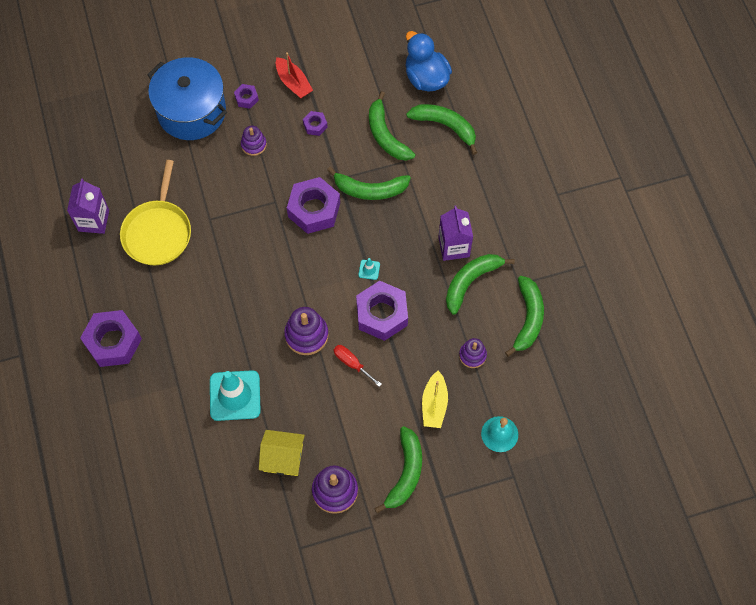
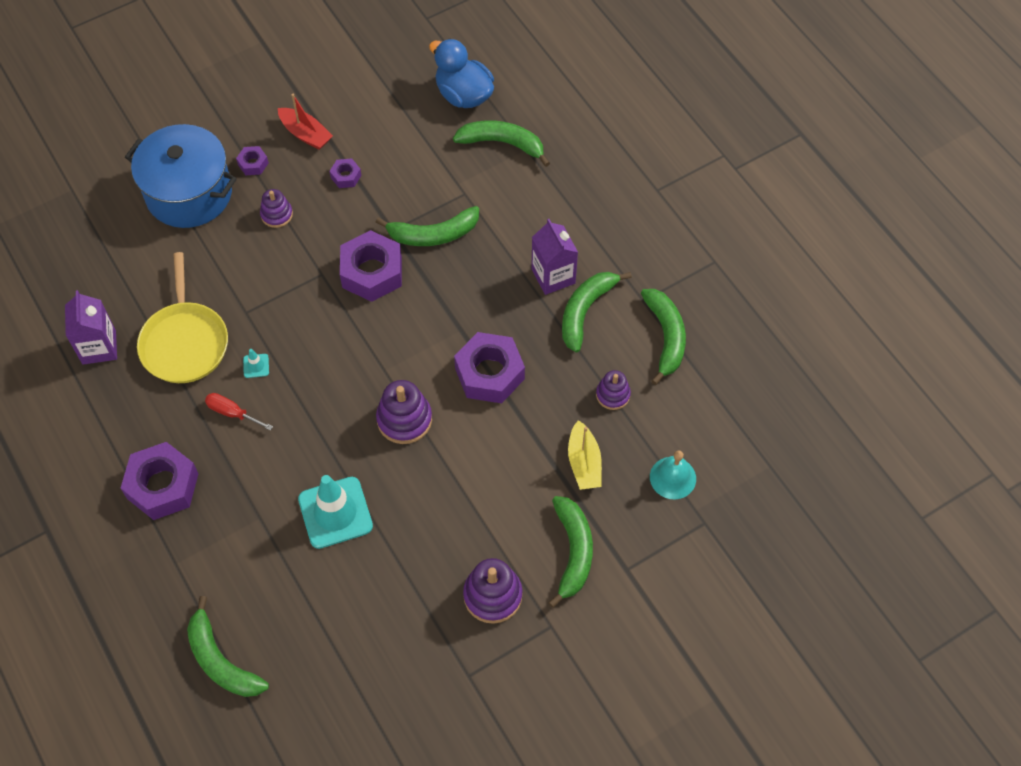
camera: 15 degrees left, 5 degrees down
yellow house [259,430,305,476] -> none
red screwdriver [334,345,382,387] -> red screwdriver moved to [205,393,273,431]
turquoise traffic cone [358,258,380,280] -> turquoise traffic cone moved to [243,349,269,378]
green banana [369,91,416,161] -> green banana moved to [187,596,269,697]

